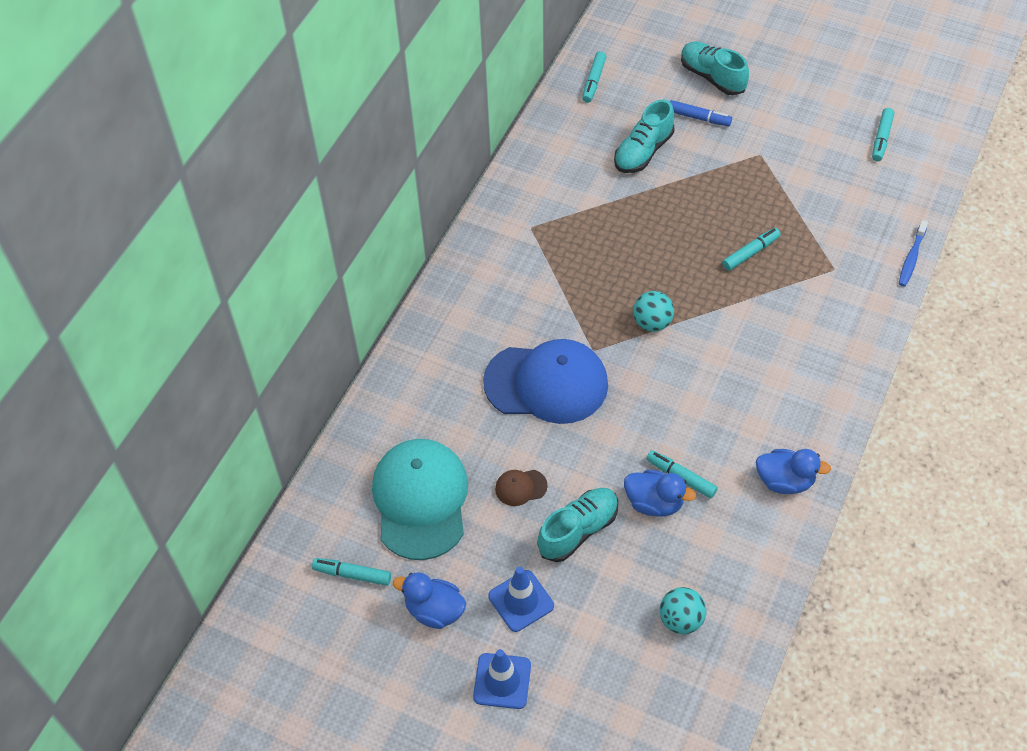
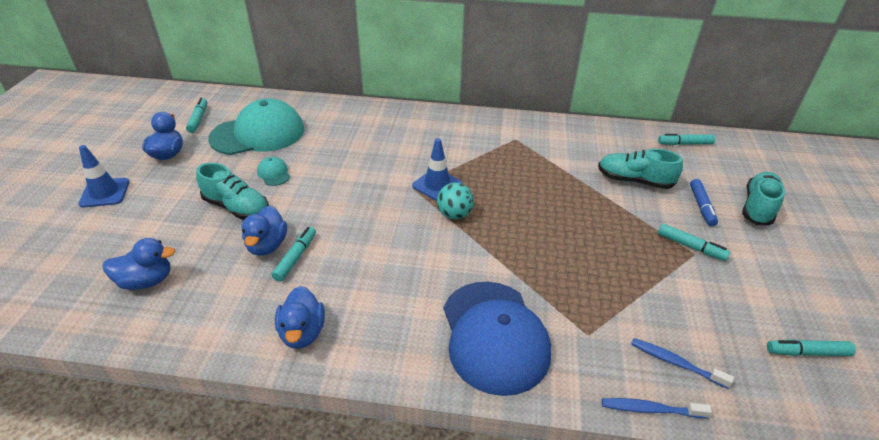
camera: 70 degrees right, 15 degrees down
blue cap [483,339,608,424] -> blue cap moved to [444,282,551,396]
blue traffic cone [488,567,554,632] -> blue traffic cone moved to [412,138,462,201]
brown cap [495,470,548,506] -> turquoise cap [257,157,290,186]
turquoise ball [660,587,706,634] -> blue duck [103,238,175,290]
turquoise marker [722,228,781,271] -> turquoise marker moved to [658,224,730,261]
none -> blue toothbrush [631,338,734,389]

